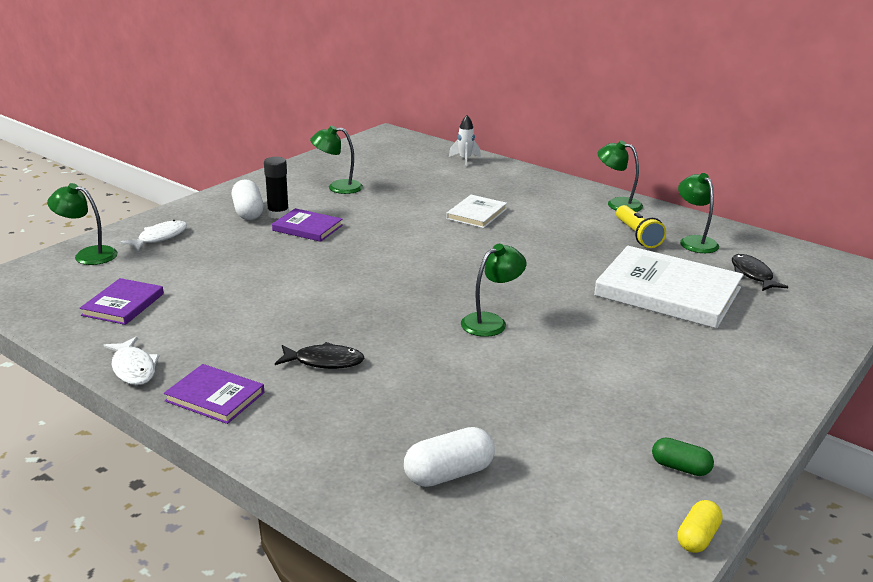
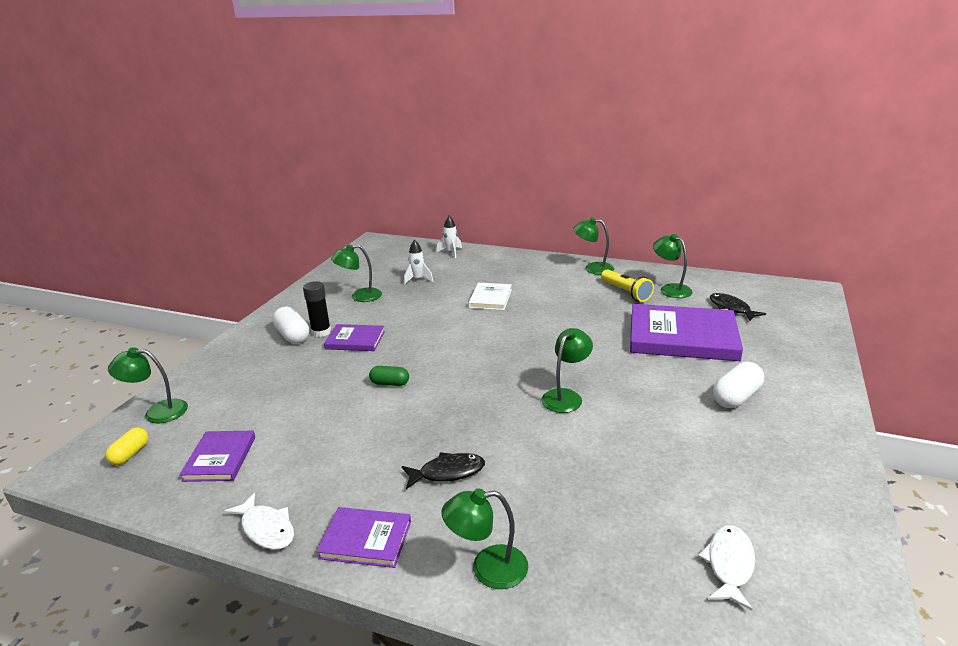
camera: 15 degrees left, 0 degrees up
white fish [120,220,187,251] -> white fish moved to [698,525,755,610]
white capsule [404,427,495,487] -> white capsule moved to [713,362,764,408]
white book [594,246,744,329] -> purple book [630,304,743,361]
green capsule [652,437,714,476] -> green capsule moved to [369,366,409,386]
yellow capsule [678,500,723,553] -> yellow capsule moved to [105,427,148,465]
none -> white rocket [404,240,433,285]
none -> green lamp [442,488,528,589]

